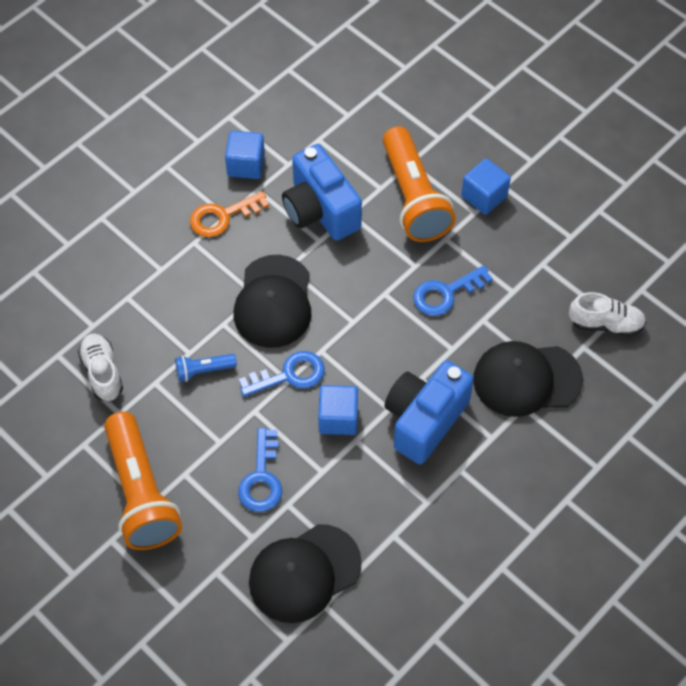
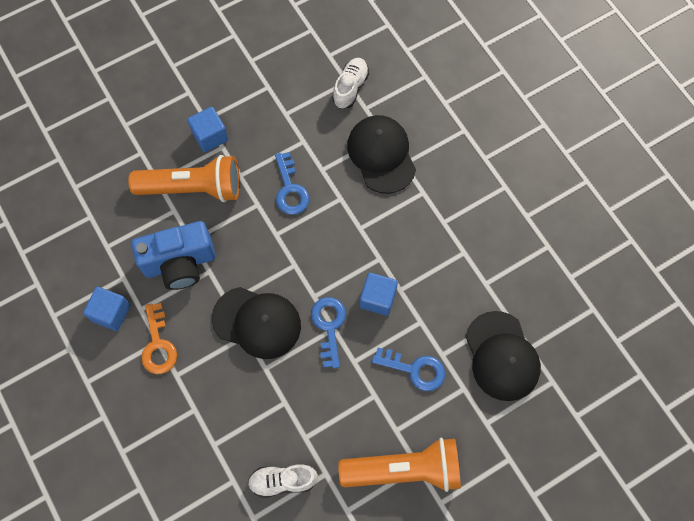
camera: 75 degrees left, 10 degrees up
blue flashlight [175,354,237,382] -> none
blue camera [384,360,474,464] -> none
black cap [473,341,583,417] -> black cap turned 150 degrees clockwise [347,115,416,194]

